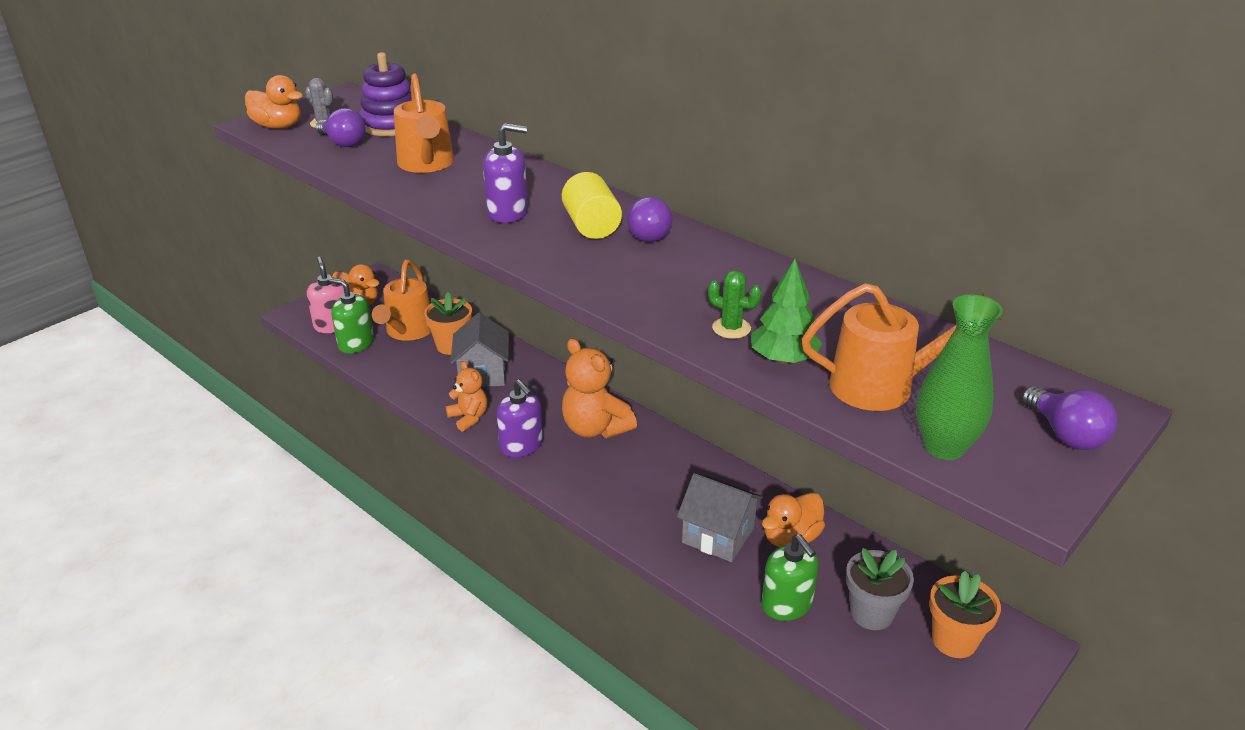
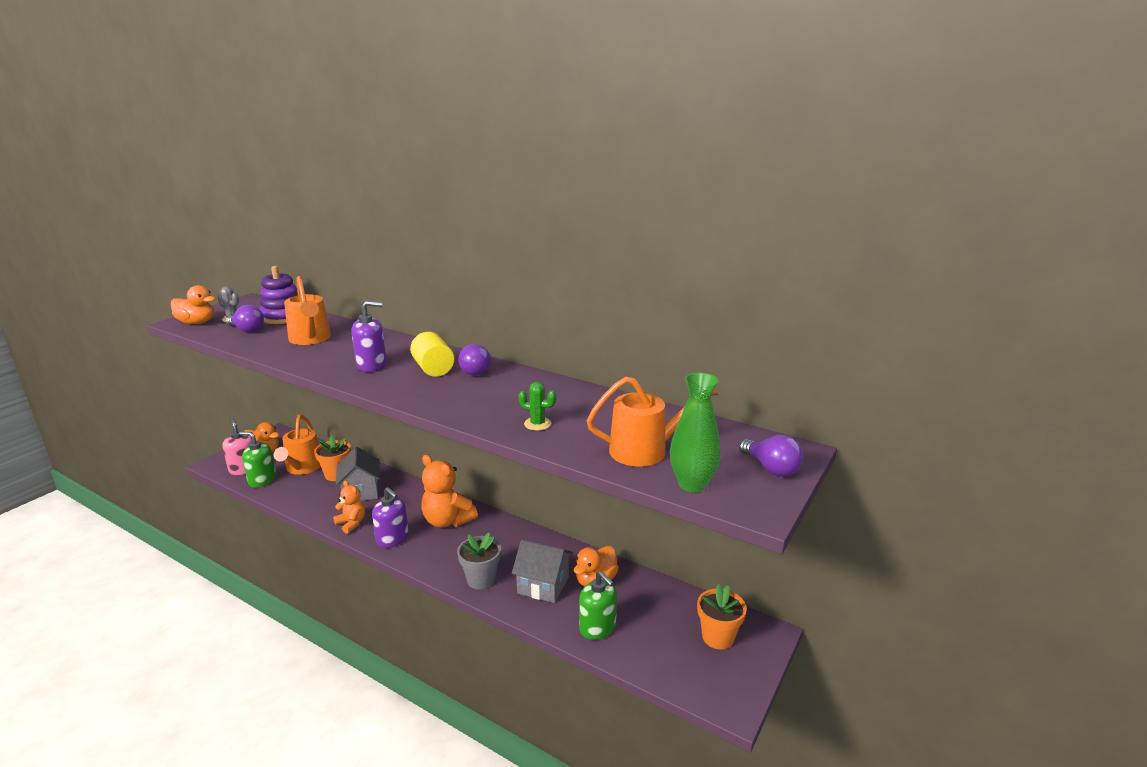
camera: 10 degrees left, 10 degrees down
green tree [751,259,822,364] -> none
grey flower pot [846,548,914,630] -> grey flower pot moved to [457,533,501,590]

